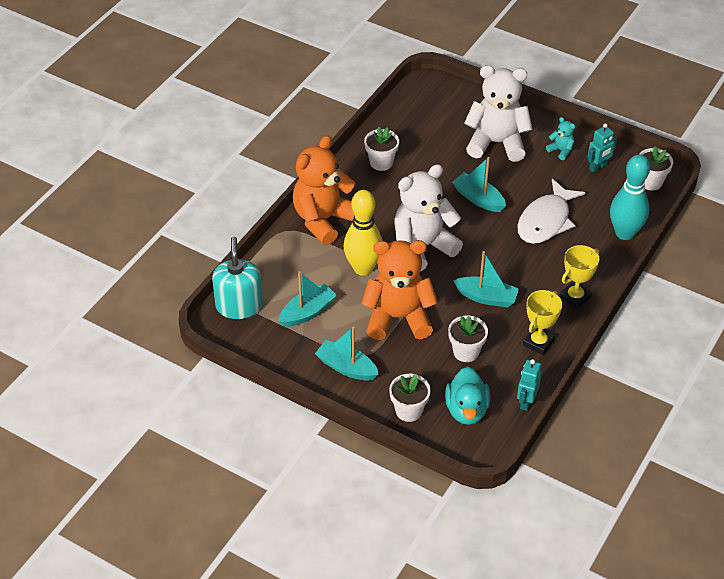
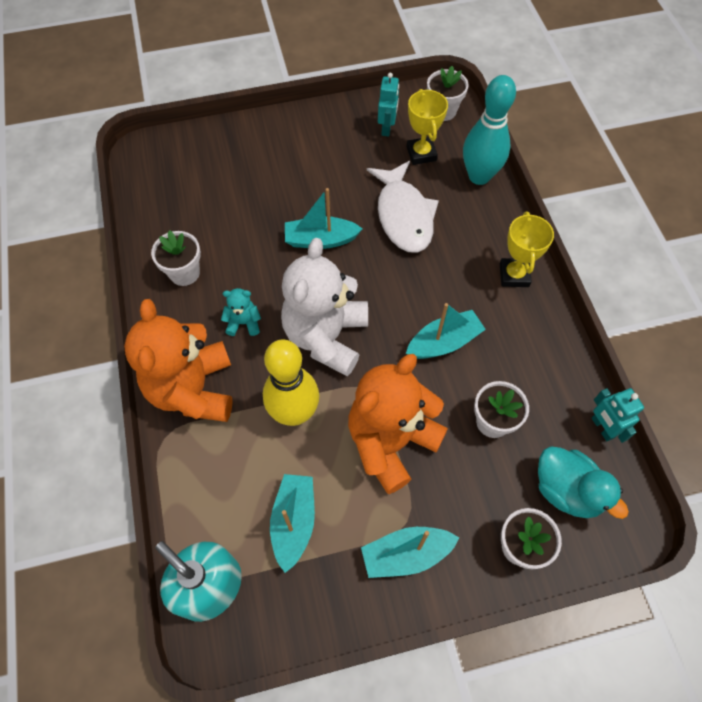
camera: 45 degrees left, 15 degrees up
white teddy bear [464,65,533,162] -> none
yellow trophy [523,290,562,355] -> yellow trophy moved to [406,89,448,165]
turquoise teddy bear [546,117,575,160] -> turquoise teddy bear moved to [221,288,261,336]

